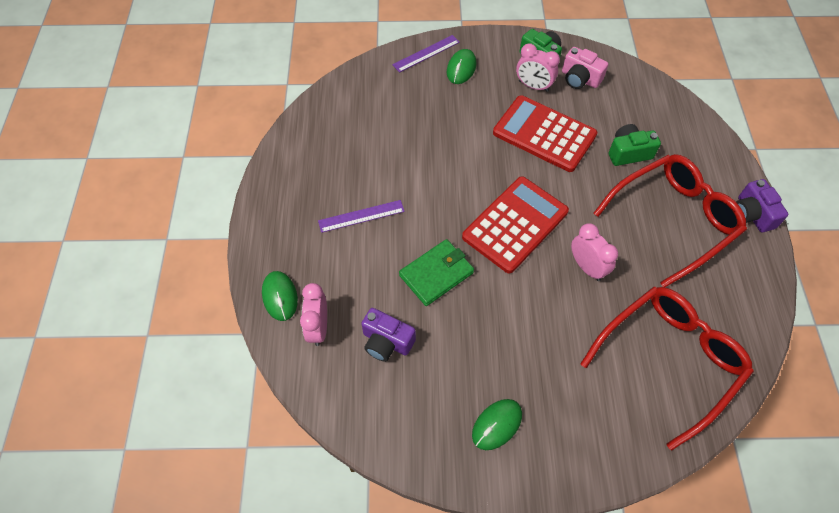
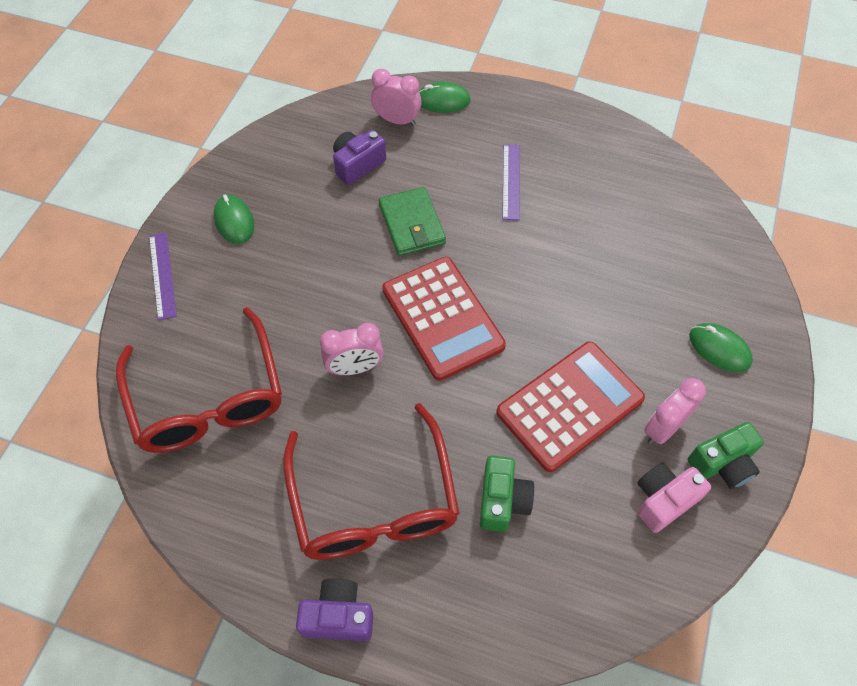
camera: 110 degrees right, 0 degrees up
purple ruler [392,35,460,73] -> purple ruler moved to [149,233,177,321]

